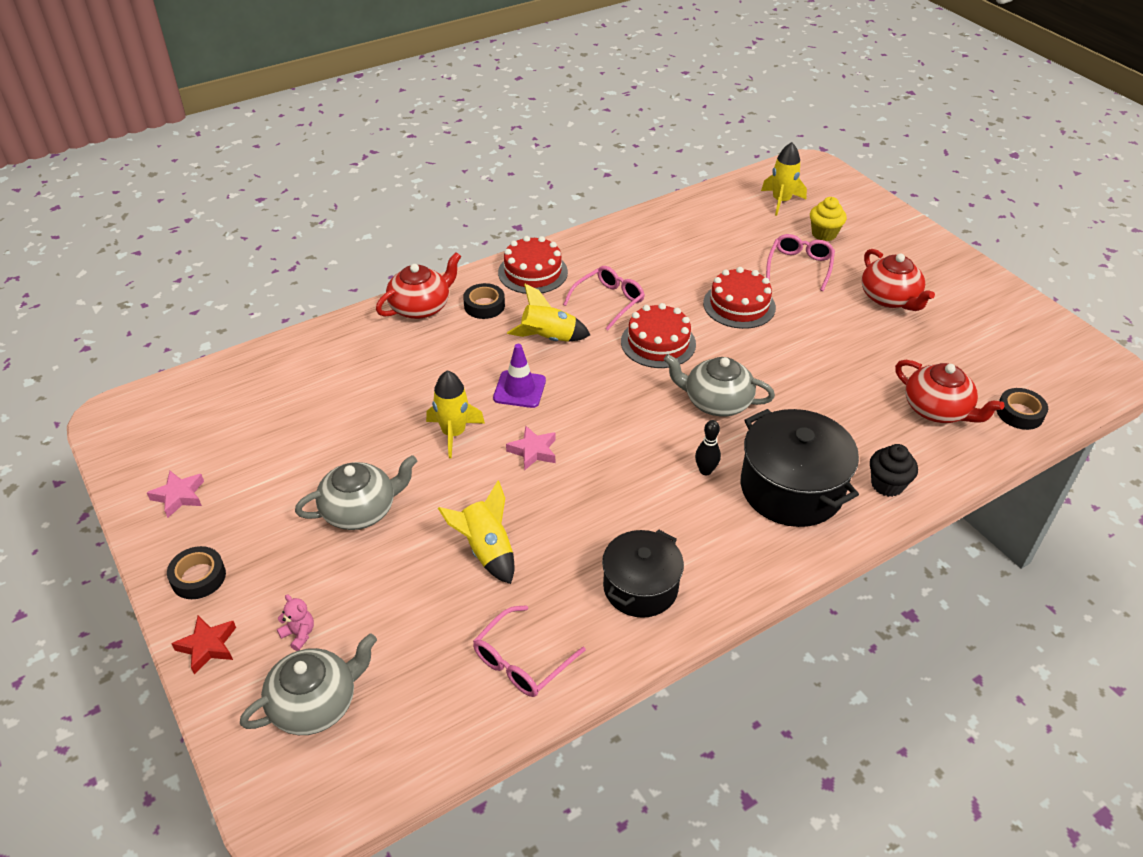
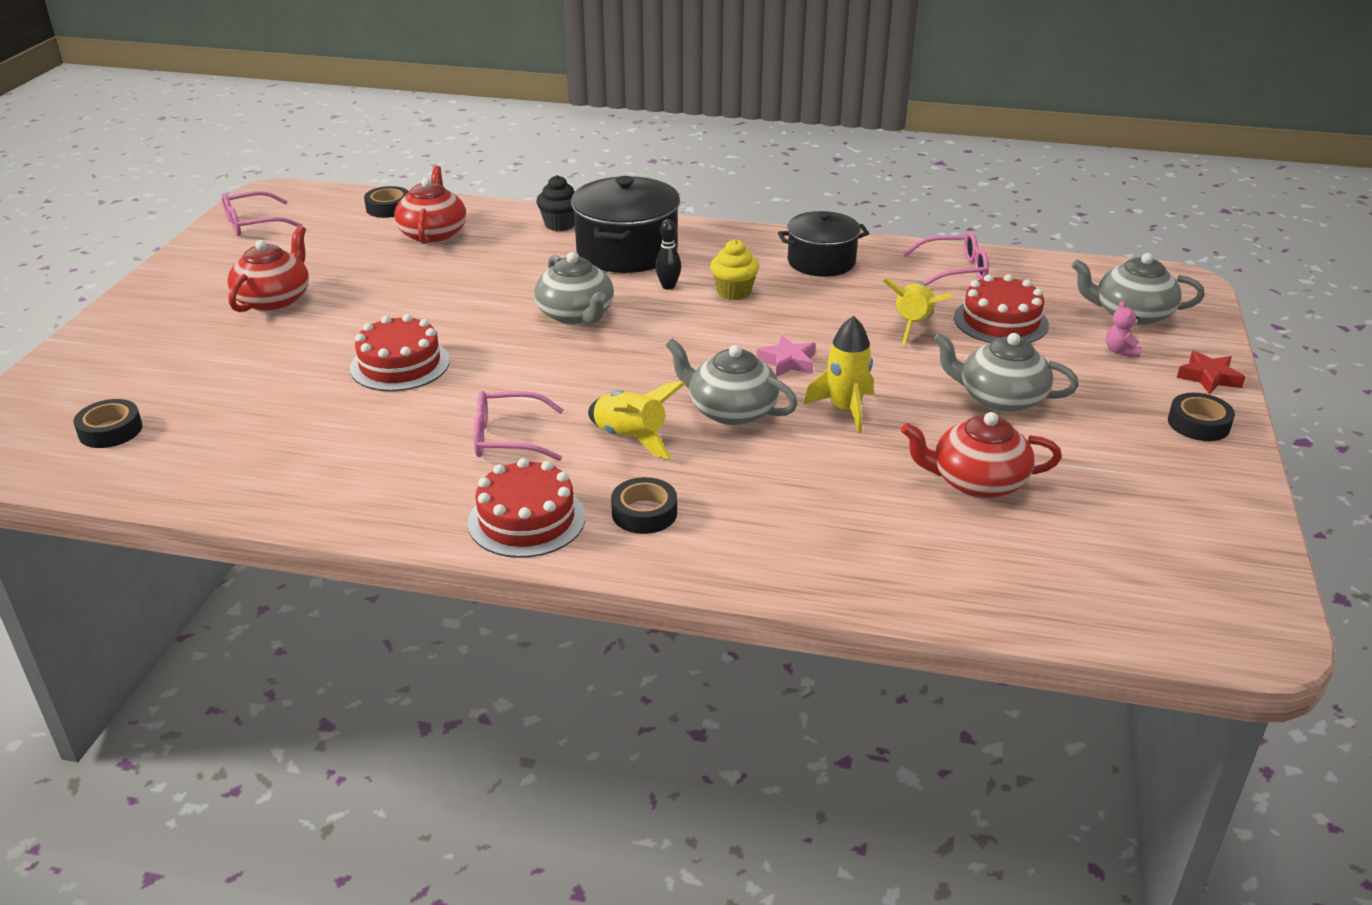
camera: 135 degrees left, 10 degrees down
pink star [147,471,204,518] -> none
red teapot [376,252,461,319] -> red teapot moved to [901,412,1062,498]
purple traffic cone [493,344,546,408] -> grey teapot [666,339,798,426]
red cake [621,303,696,368] -> red cake moved to [954,274,1049,343]
yellow rocket [761,142,807,216] -> black tape [73,399,143,448]
pink glasses [766,234,835,291] -> pink glasses moved to [221,191,302,236]
yellow cupcake [810,197,847,241] -> yellow cupcake moved to [710,239,759,300]

